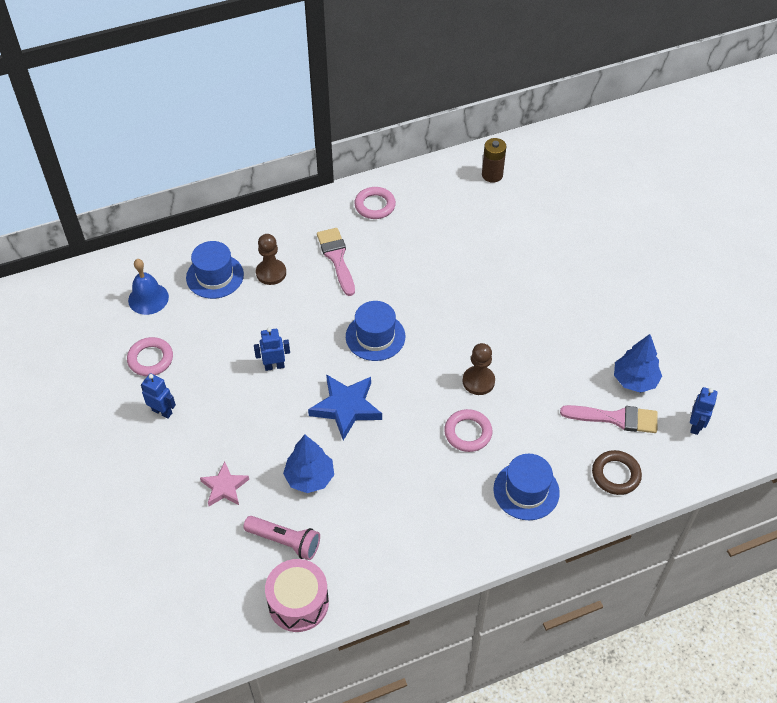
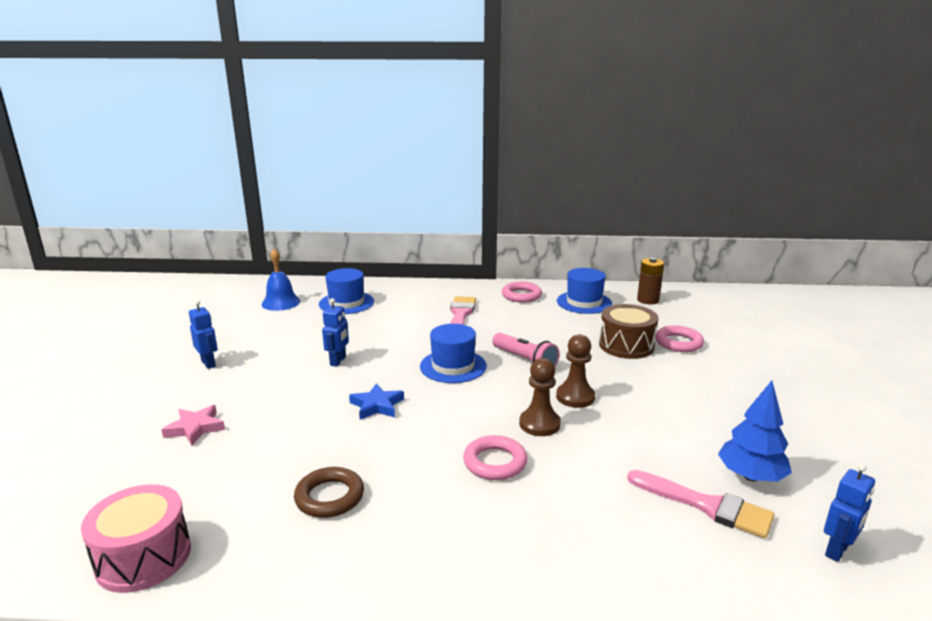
camera: 25 degrees right, 30 degrees down
pink ring [127,337,173,376] -> pink ring moved to [655,325,704,352]
pink flashlight [244,516,320,560] -> pink flashlight moved to [492,333,559,366]
blue robot [254,327,290,371] -> blue robot turned 90 degrees clockwise [322,298,349,367]
brown pawn [256,234,286,285] -> brown pawn moved to [556,334,595,408]
blue tree [283,435,334,493] -> none
blue star [308,374,382,440] -> blue star [349,383,404,420], size x0.63
blue hat [494,454,560,520] -> blue hat moved to [557,268,612,314]
brown ring [592,450,642,495] -> brown ring moved to [294,467,364,518]
none -> brown drum [599,304,658,359]

